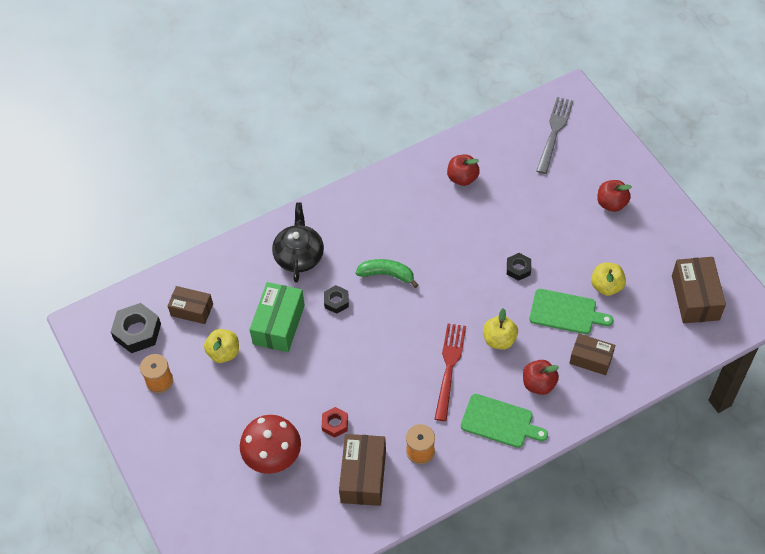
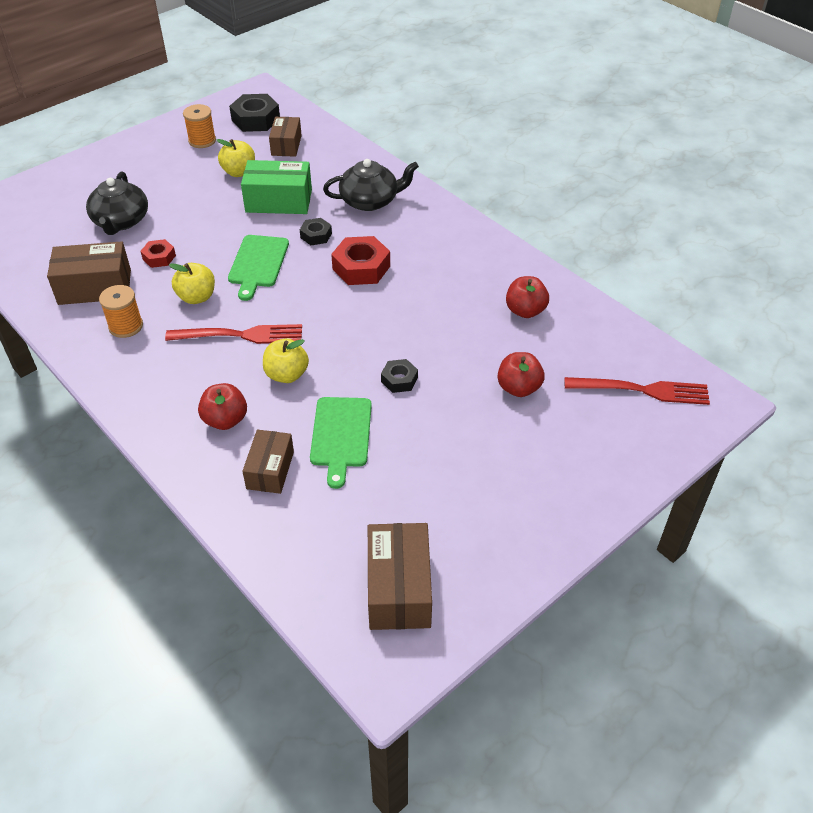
camera: 75 degrees right, 10 degrees down
red mushroom [240,415,301,474] -> black teapot [86,172,148,235]
green banana [356,259,418,288] -> red nut [331,236,390,285]
green cutting board [461,394,548,448] -> green cutting board moved to [228,235,289,301]
grey fork [536,97,573,174] -> red fork [565,377,710,405]
yellow apple [591,263,626,296] -> yellow apple moved to [169,263,215,304]
red apple [597,180,632,212] -> red apple moved to [498,352,545,397]
brown box [672,257,726,323] -> brown box turned 75 degrees counterclockwise [368,523,432,630]

